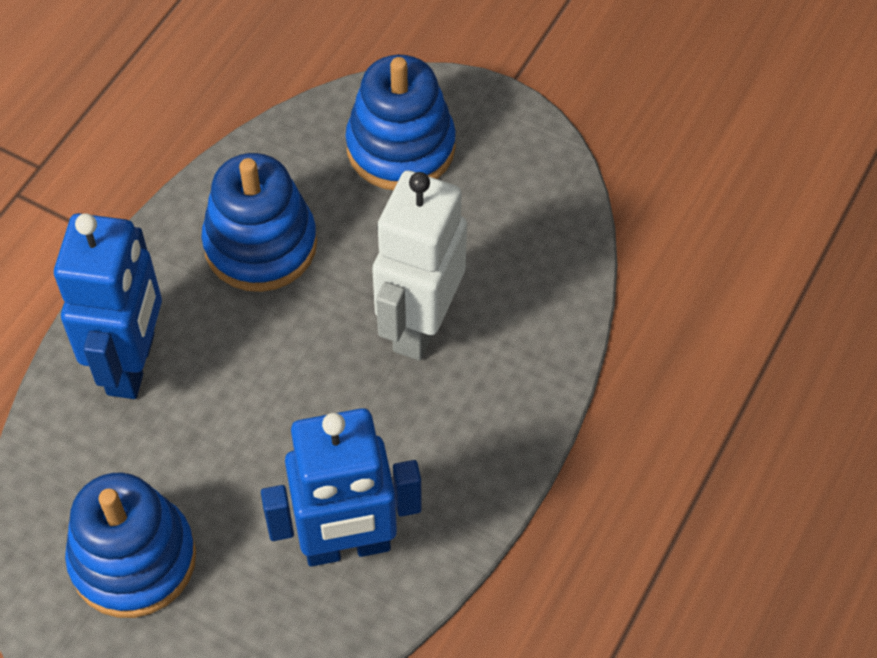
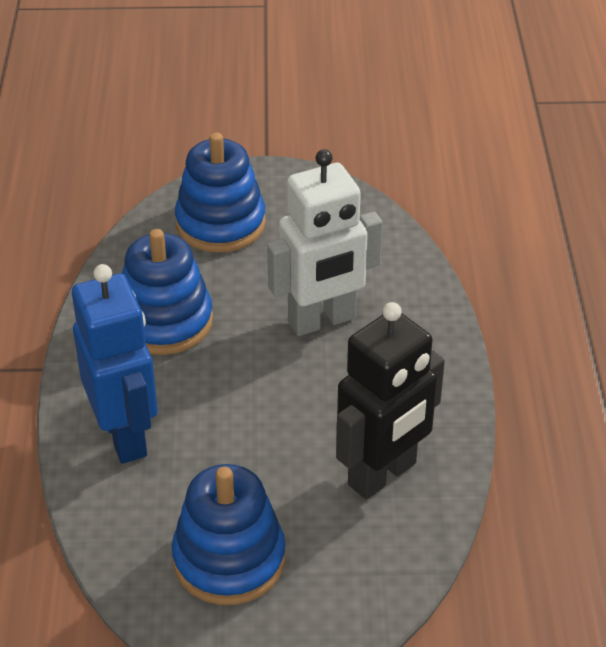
camera: 30 degrees left, 15 degrees down
blue robot [261,408,422,567] -> black robot [336,302,445,500]
white robot [372,171,467,360] -> white robot turned 105 degrees counterclockwise [267,149,383,336]

